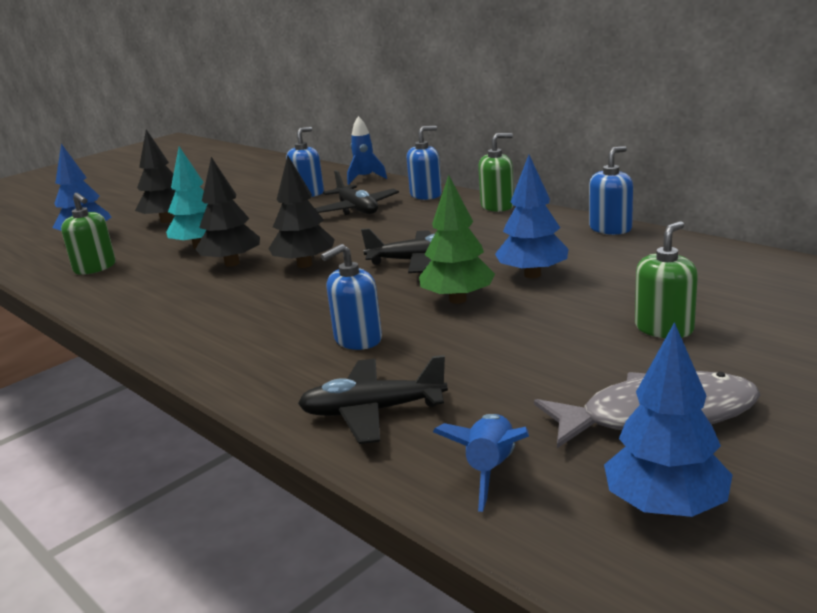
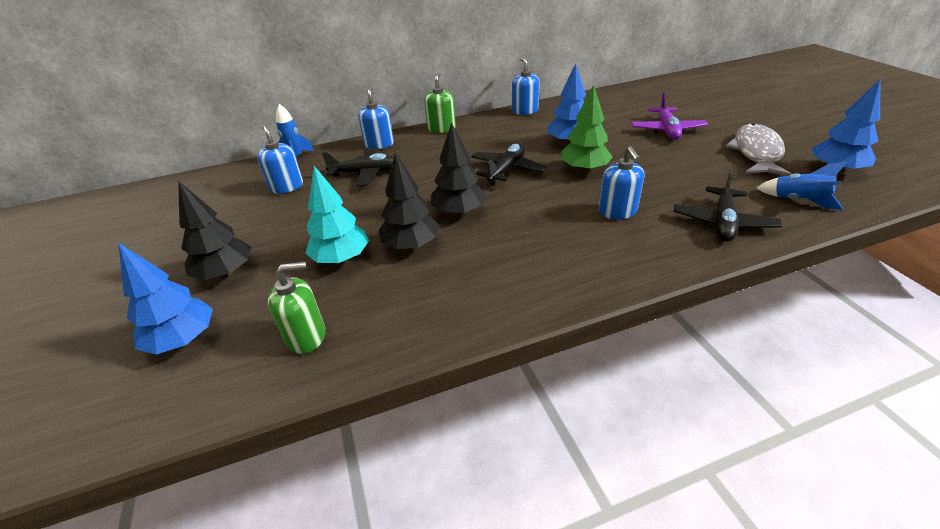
camera: 65 degrees left, 15 degrees up
green soap dispenser [635,221,698,338] -> purple plane [631,93,708,140]

